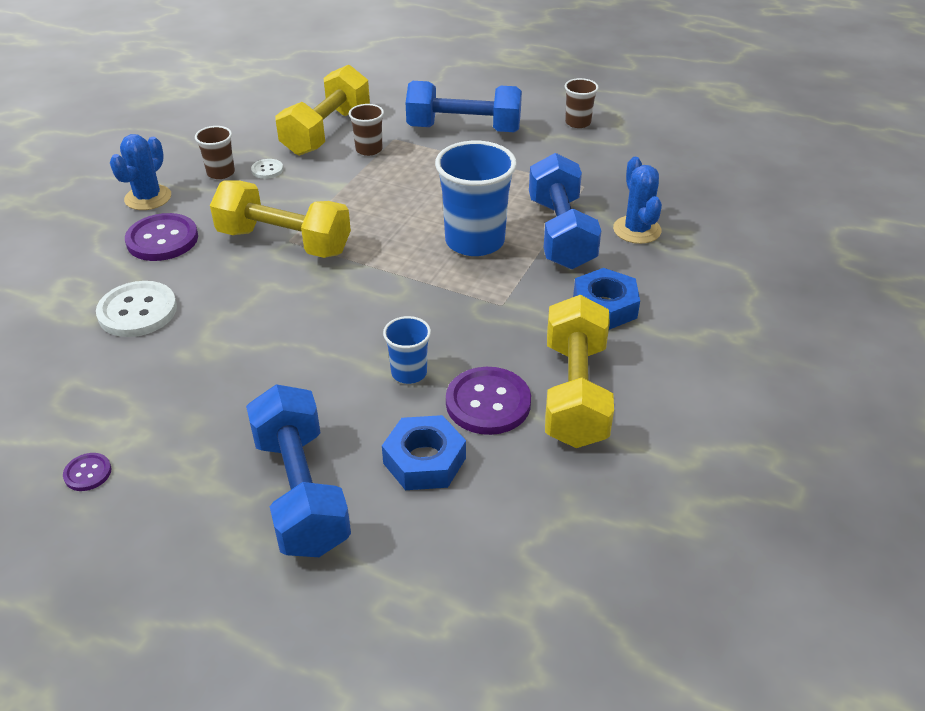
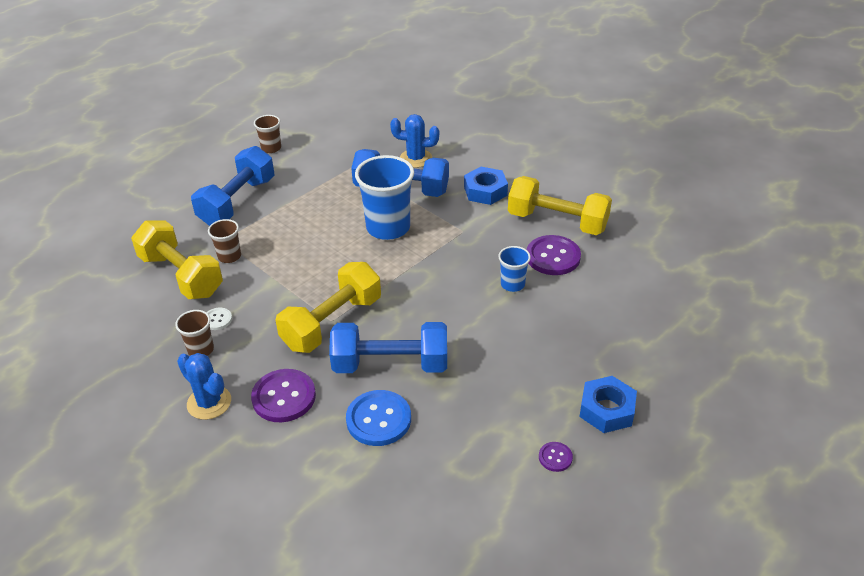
camera: 70 degrees left, 0 degrees up
white button [96,281,177,337] -> blue button [346,390,411,446]
blue dumbbell [246,384,351,557] -> blue dumbbell moved to [329,322,447,373]
blue nut [382,415,466,490] -> blue nut moved to [579,376,637,433]

